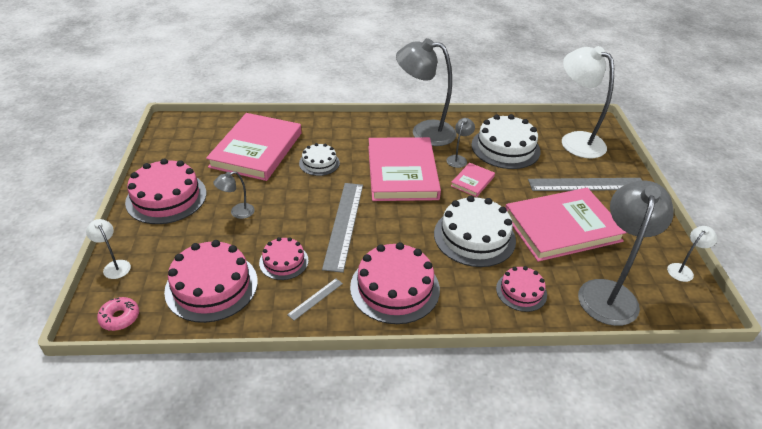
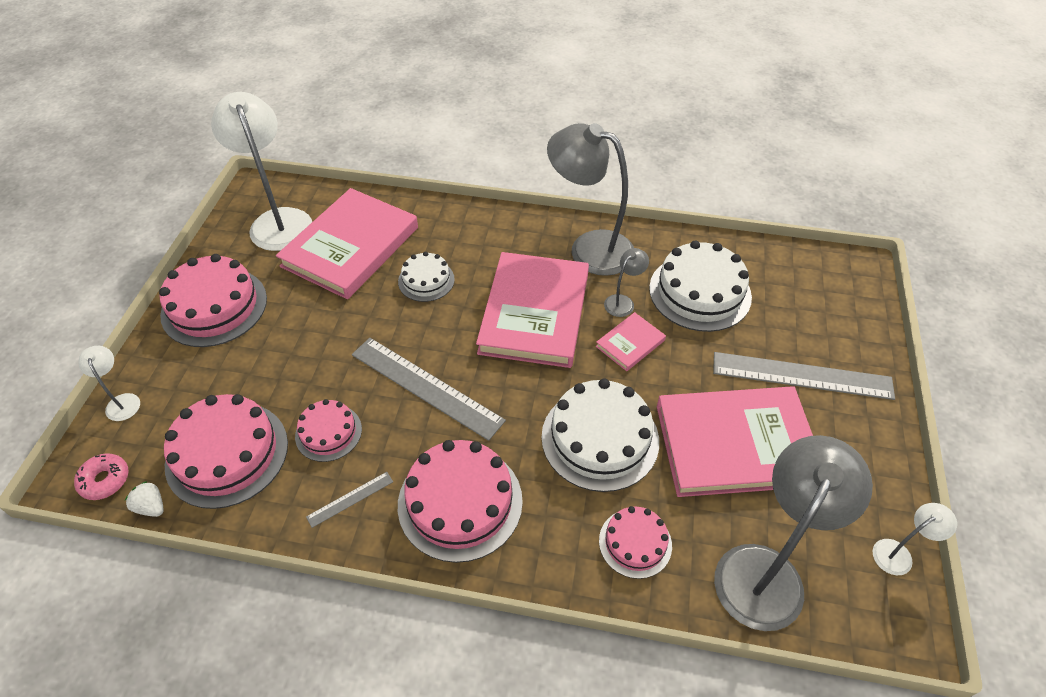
camera: 15 degrees right, 10 degrees up
grey lamp [213,171,255,219] -> none
grey ruler [322,183,363,273] -> grey ruler turned 75 degrees counterclockwise [352,338,506,441]
white lamp [562,46,614,158] -> white lamp moved to [211,92,312,251]
none -> white strawberry [125,481,164,517]

